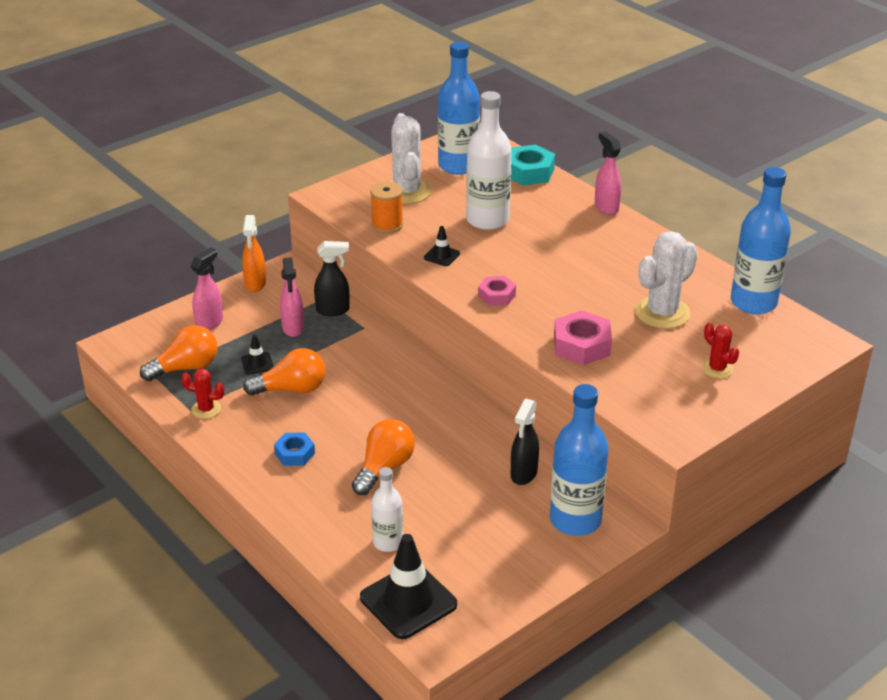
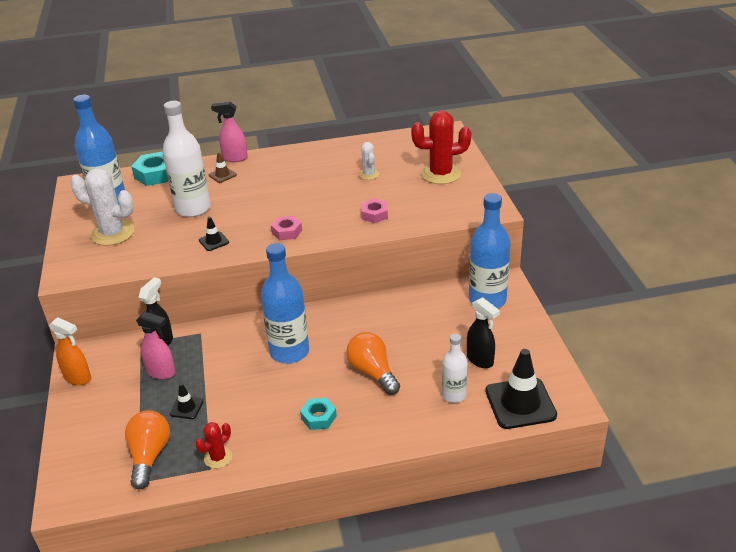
camera: 60 degrees left, 0 degrees up
pink spray bottle [191,247,223,330] -> none
orange light bulb [243,348,326,396] -> none
blue nut [274,432,315,466] -> turquoise nut [300,398,337,430]
orange spool [370,182,403,233] -> none
black spray bottle [511,399,539,485] -> black spray bottle moved to [467,297,500,368]
pink nut [554,310,612,365] -> pink nut [361,199,388,223], size x0.63
white cactus [635,231,698,329] -> white cactus [358,142,380,180], size x0.53
red cactus [702,323,739,378] -> red cactus [411,111,471,184], size x1.88
blue bottle [731,167,791,314] -> blue bottle moved to [261,243,309,364]
none -> brown traffic cone [209,152,237,183]

